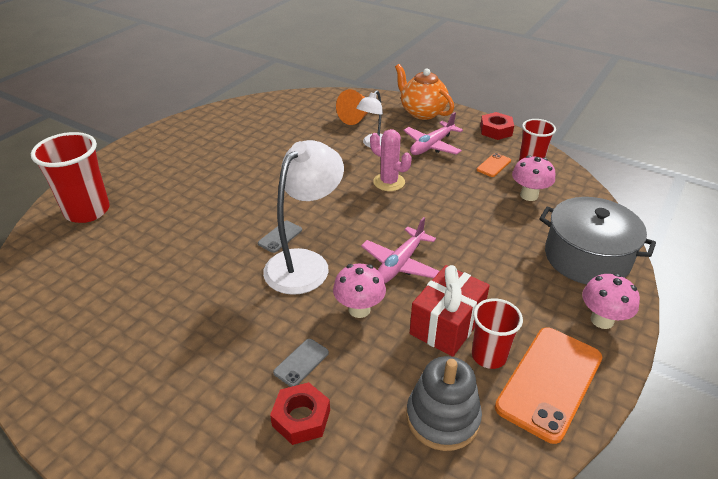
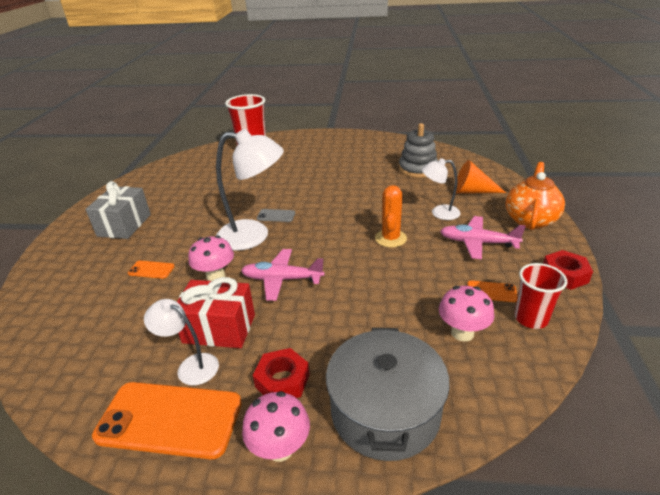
camera: 65 degrees right, 5 degrees down
red nut [270,382,330,445] -> red nut moved to [253,348,310,398]
grey phone [273,339,329,387] -> orange phone [128,260,175,279]
pink cactus [370,129,412,191] -> orange cactus [375,185,407,248]
grey stacking toy [406,356,482,451] -> grey stacking toy moved to [399,123,438,178]
red cup [472,298,523,369] -> white lamp [144,299,219,385]
none -> grey gift [85,181,151,239]

